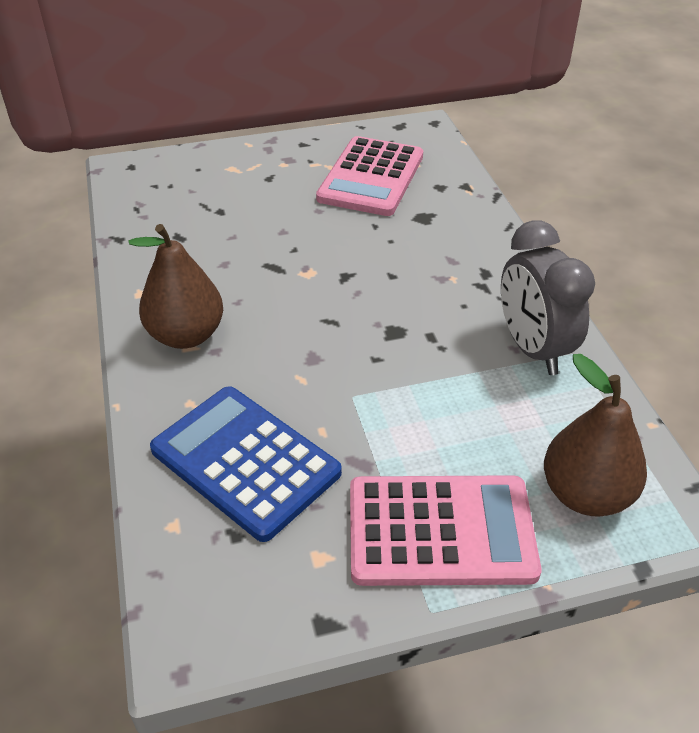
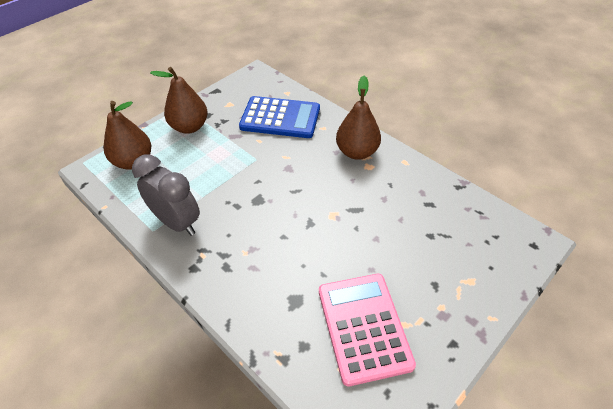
camera: 150 degrees right, 5 degrees up
pink calculator [350,475,542,586] -> brown pear [150,67,208,134]

